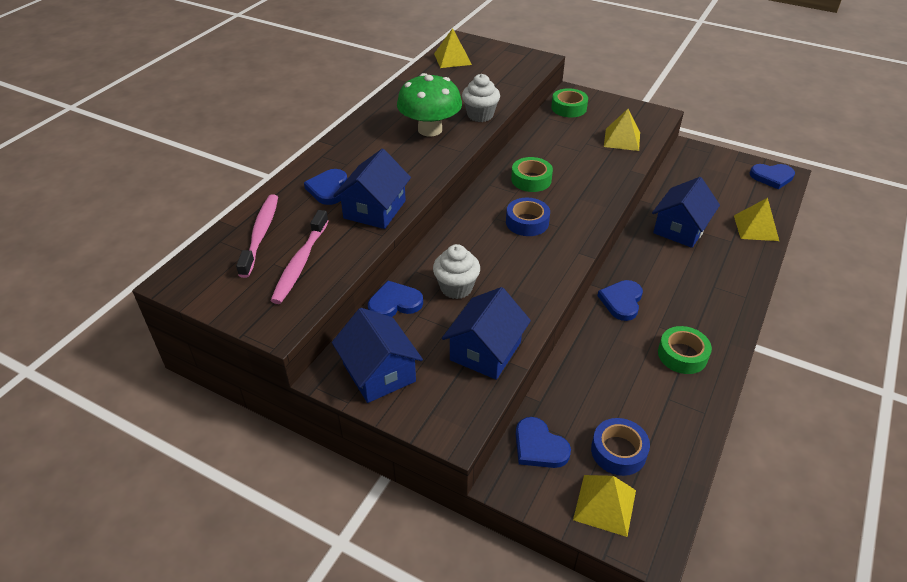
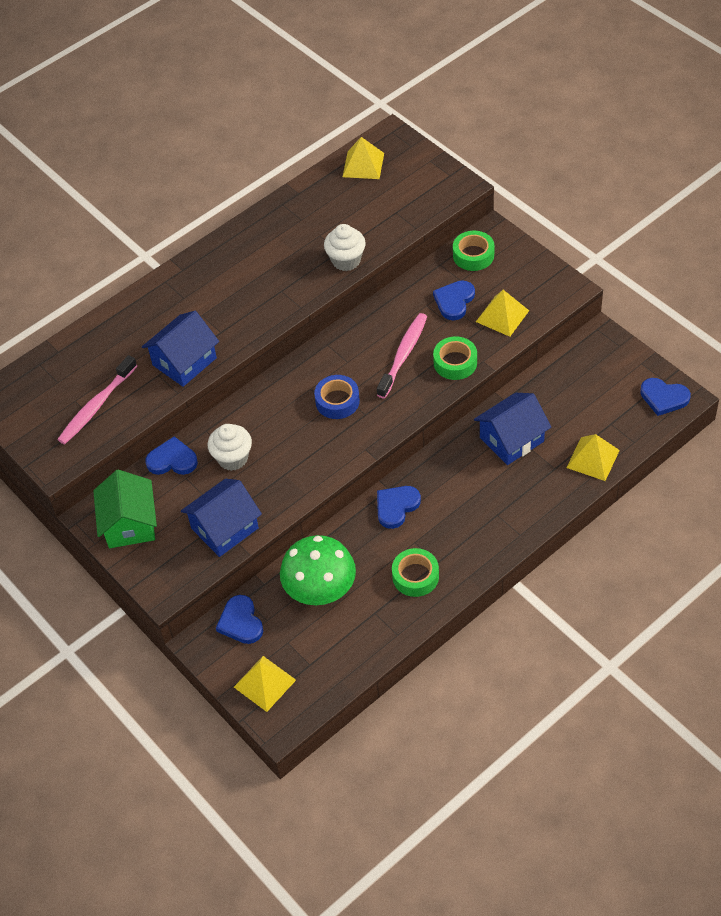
camera: 25 degrees right, 10 degrees up
pink toothbrush [236,194,278,278] -> pink toothbrush moved to [377,313,427,398]
blue heart [304,169,347,205] -> blue heart moved to [433,281,475,320]
blue house [332,308,423,403] -> green house [93,470,157,548]
green mushroom [397,73,462,137] -> green mushroom moved to [280,535,356,605]
green tape [511,157,553,192] -> green tape moved to [433,336,477,380]
blue tape [591,418,650,476] -> none

